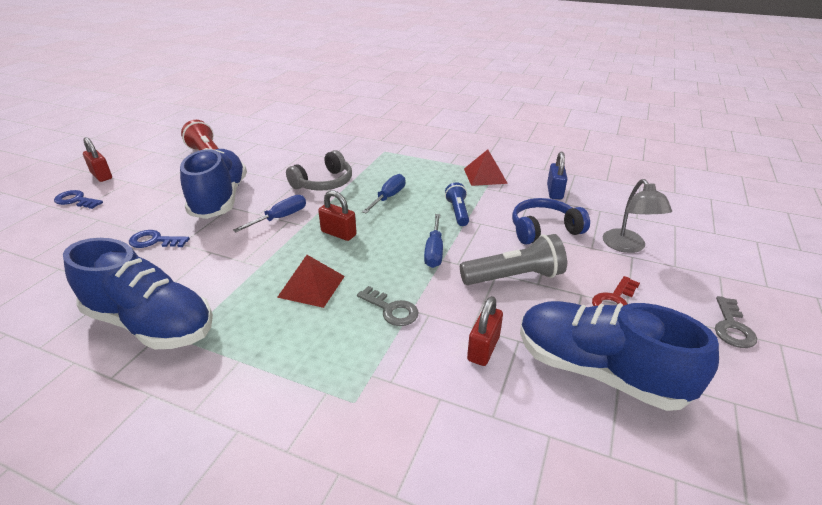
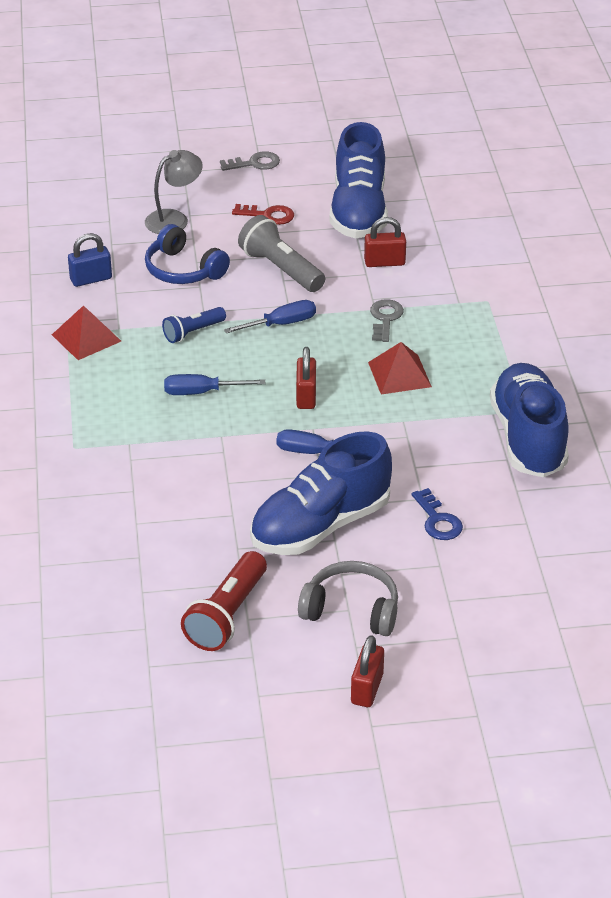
camera: 120 degrees left, 5 degrees up
blue key [54,190,103,209] -> none
grey headphones [286,150,352,191] -> grey headphones moved to [298,561,398,636]

